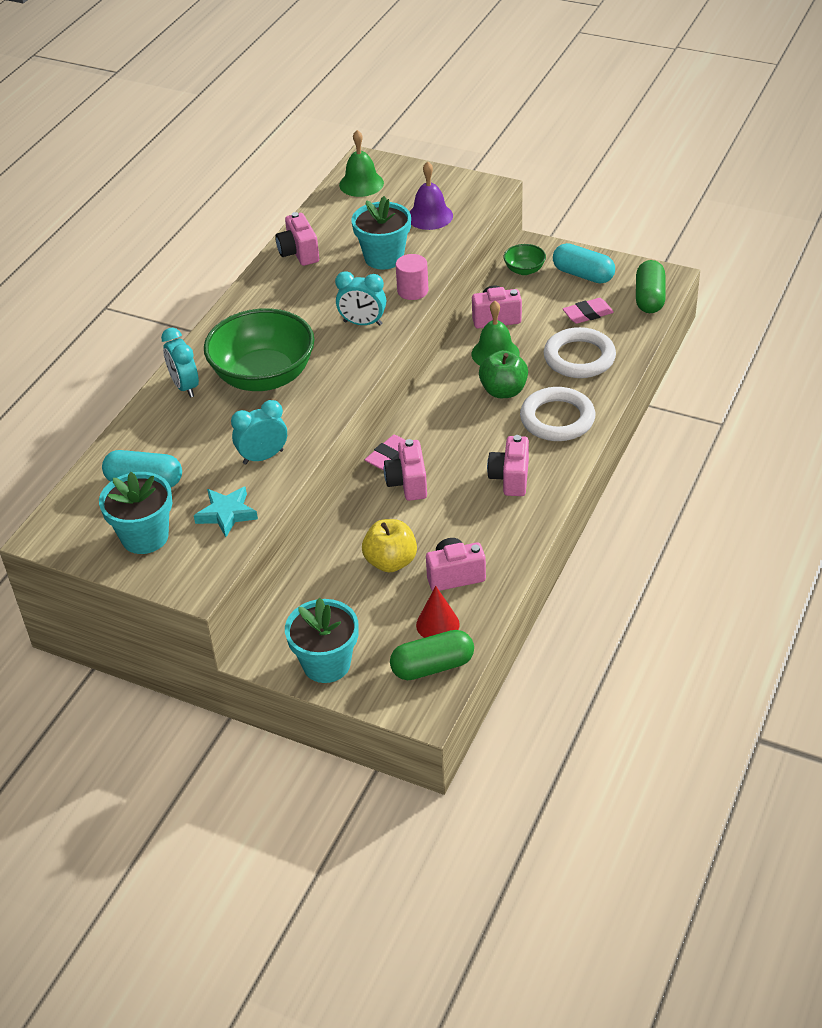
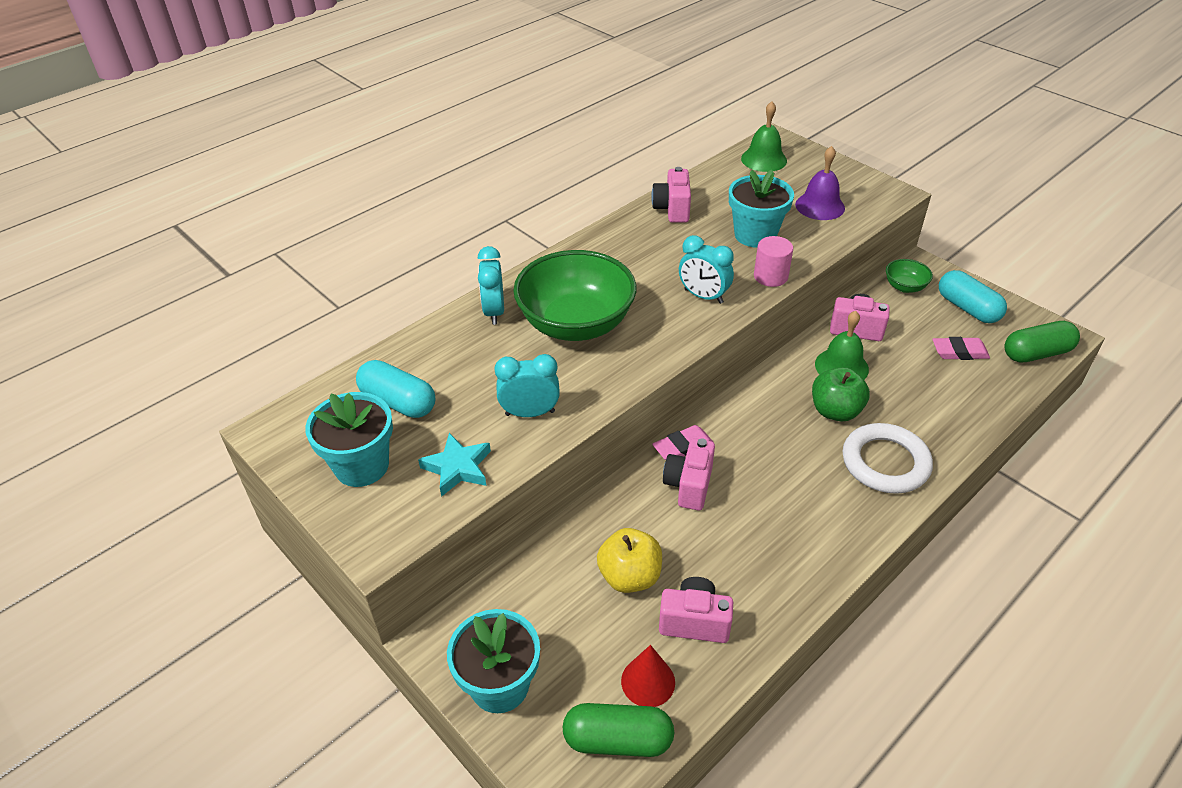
camera: 20 degrees right, 0 degrees up
pink camera [487,435,529,496] -> none
white ring [544,327,616,378] -> none
green capsule [636,260,666,313] -> green capsule turned 45 degrees clockwise [1005,321,1080,363]

